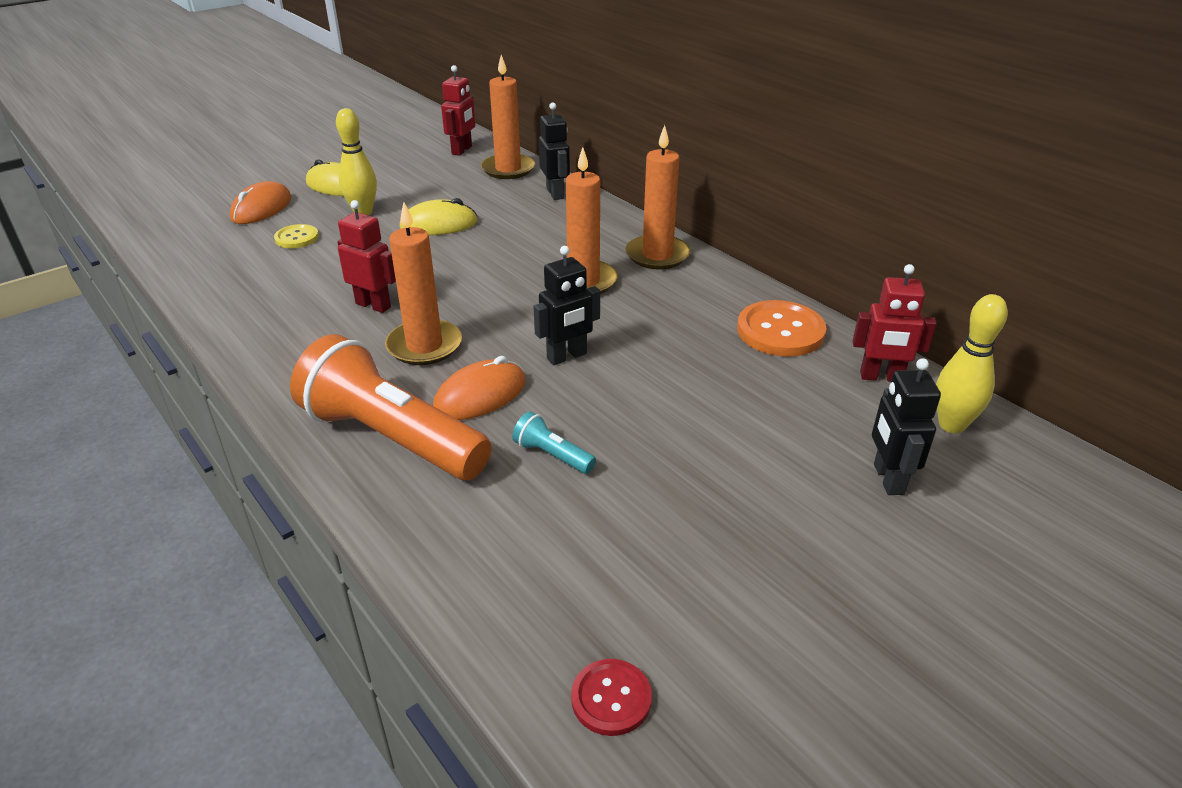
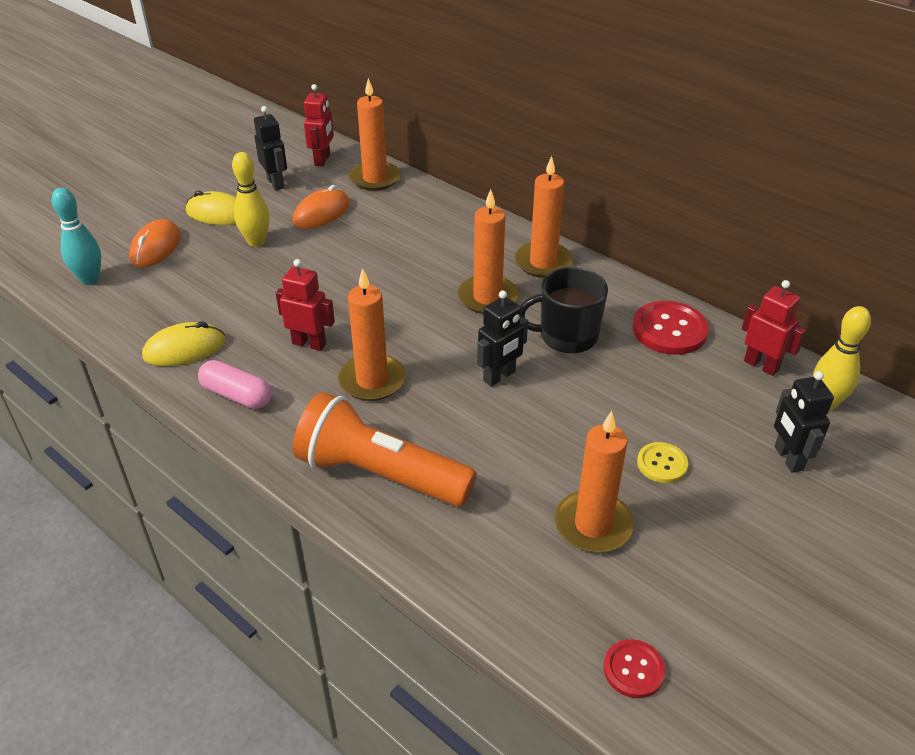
camera: 10 degrees left, 5 degrees up
yellow button [274,224,319,248] -> yellow button moved to [637,442,688,483]
yellow mouse [399,198,478,235] -> yellow mouse moved to [142,322,225,366]
orange mouse [433,356,526,420] -> orange mouse moved to [293,185,350,229]
turquoise flashlight [512,411,596,474] -> none
black robot [539,102,570,200] -> black robot moved to [254,106,287,190]
orange button [737,300,826,357] -> red button [633,301,709,355]
red robot [852,264,937,382] -> red robot turned 135 degrees counterclockwise [742,280,806,376]
none -> turquoise bowling pin [52,188,101,285]
none -> pink capsule [198,360,272,409]
none -> black mug [520,267,608,353]
none -> orange candle [555,411,634,553]

